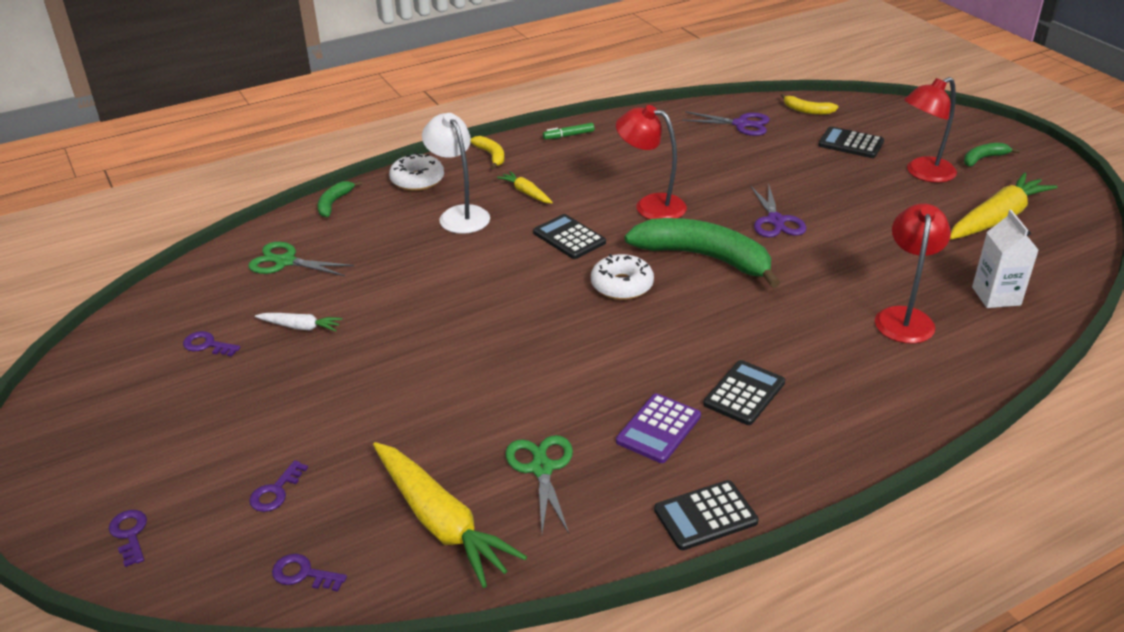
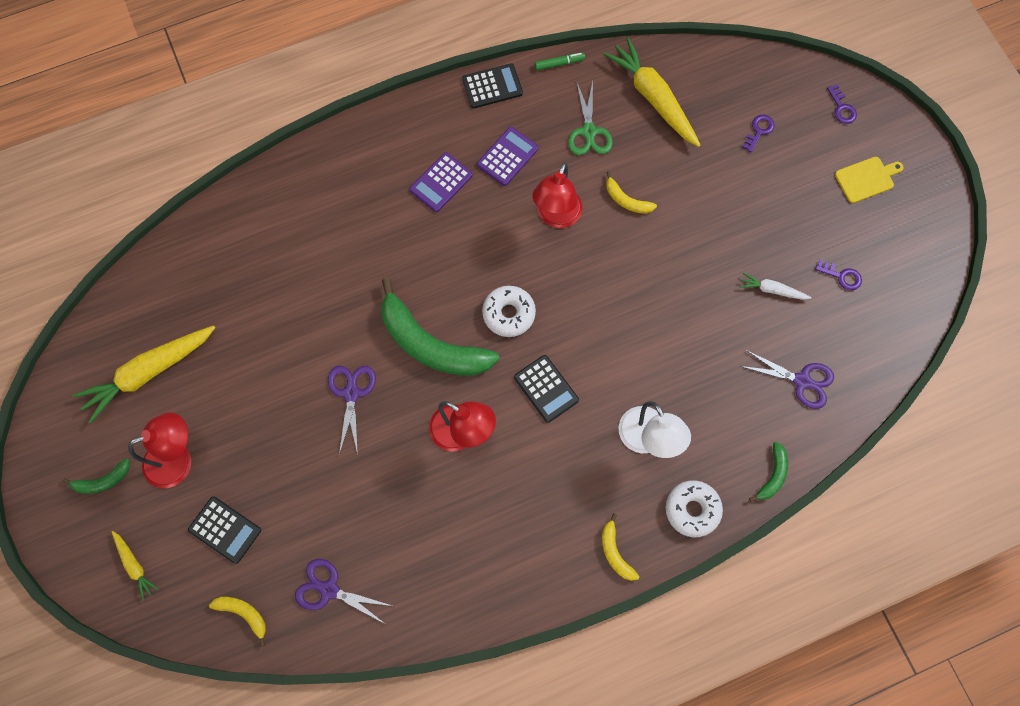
camera: 175 degrees left, 35 degrees up
green scissors [248,242,354,276] -> purple scissors [740,350,834,409]
purple key [272,554,347,592] -> none
yellow carrot [497,171,553,204] -> yellow carrot moved to [112,531,159,600]
green marker [543,123,594,140] -> green marker moved to [535,52,585,70]
black calculator [703,360,785,425] -> purple calculator [410,152,473,212]
red lamp [875,203,951,344] -> red lamp moved to [532,162,583,228]
white carton [972,210,1038,308] -> none
none -> yellow banana [606,171,657,214]
none -> yellow cutting board [835,157,904,203]

